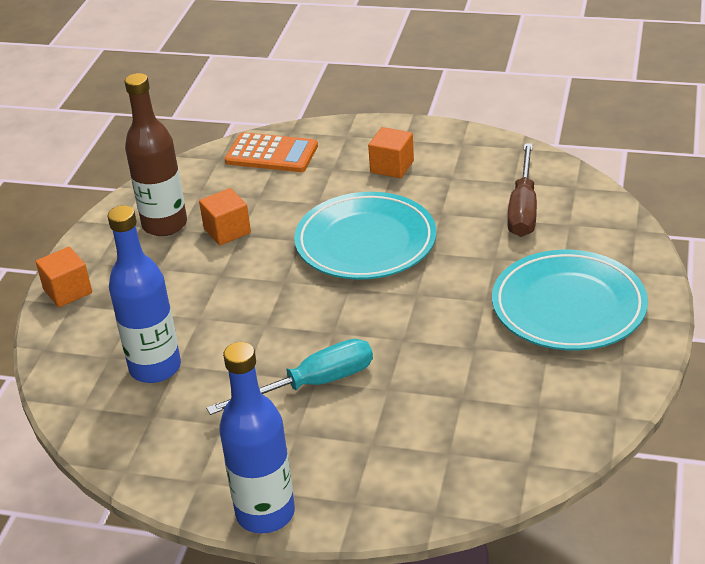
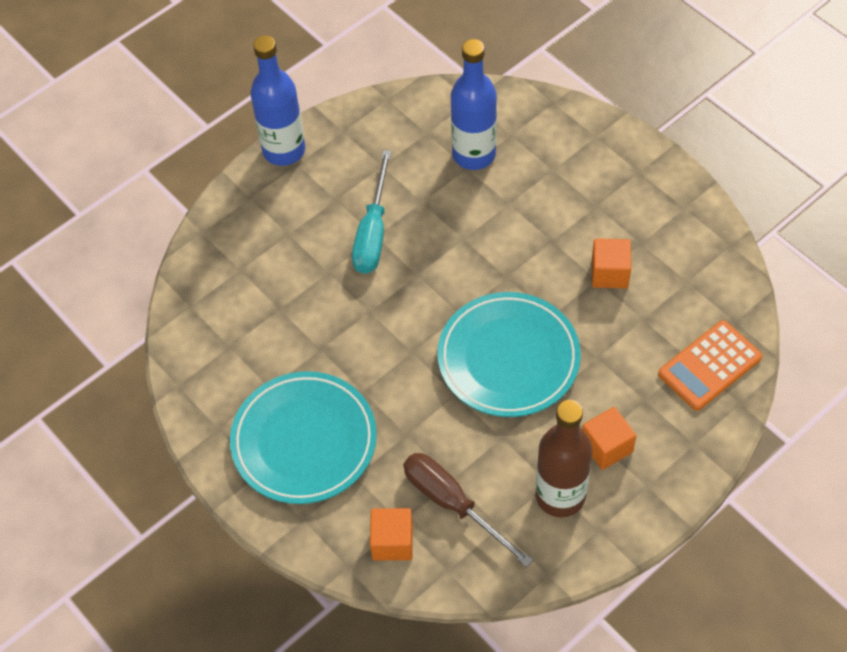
camera: 125 degrees right, 20 degrees up
orange cube [36,247,92,307] -> orange cube moved to [370,508,413,561]
brown bottle [125,73,187,236] -> brown bottle moved to [536,400,592,517]

